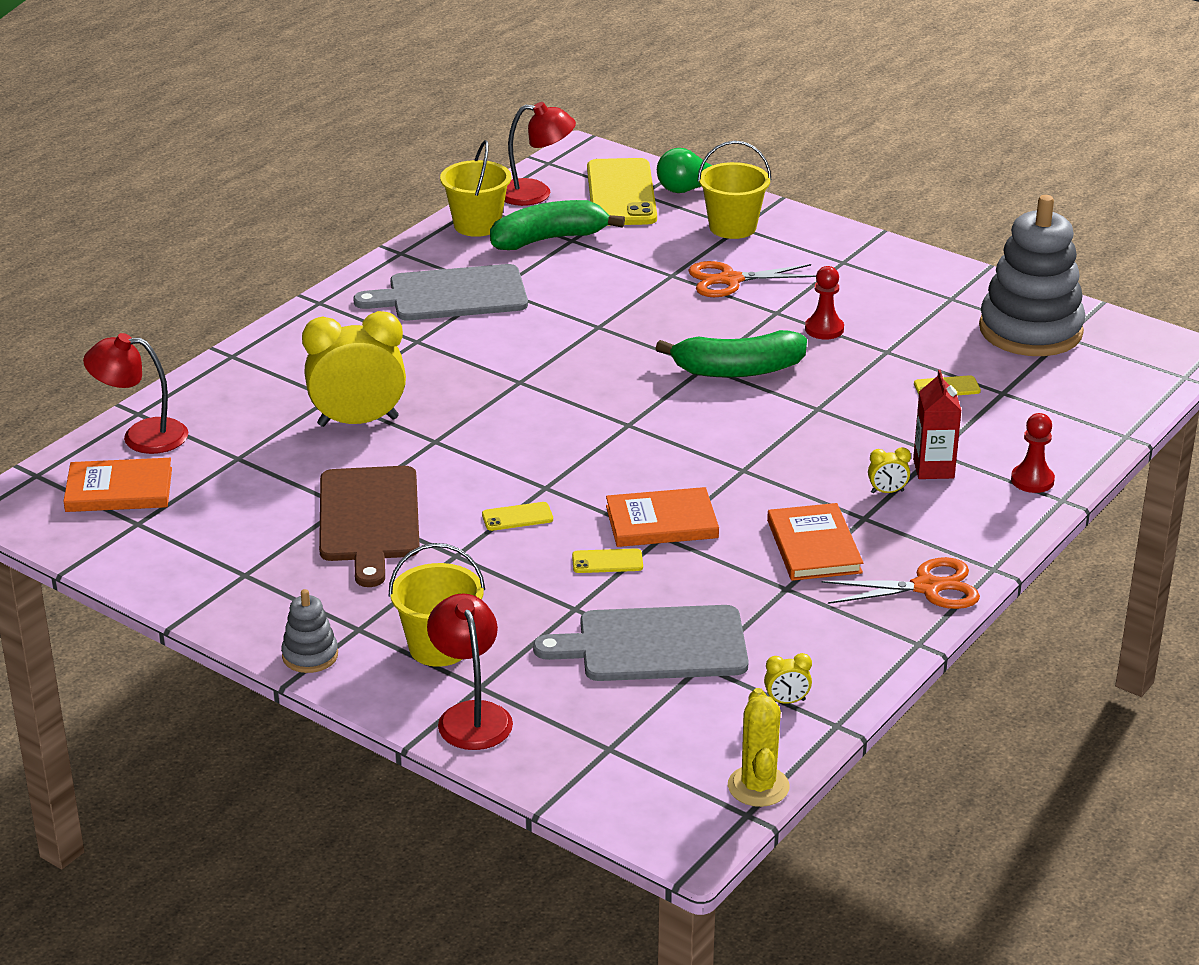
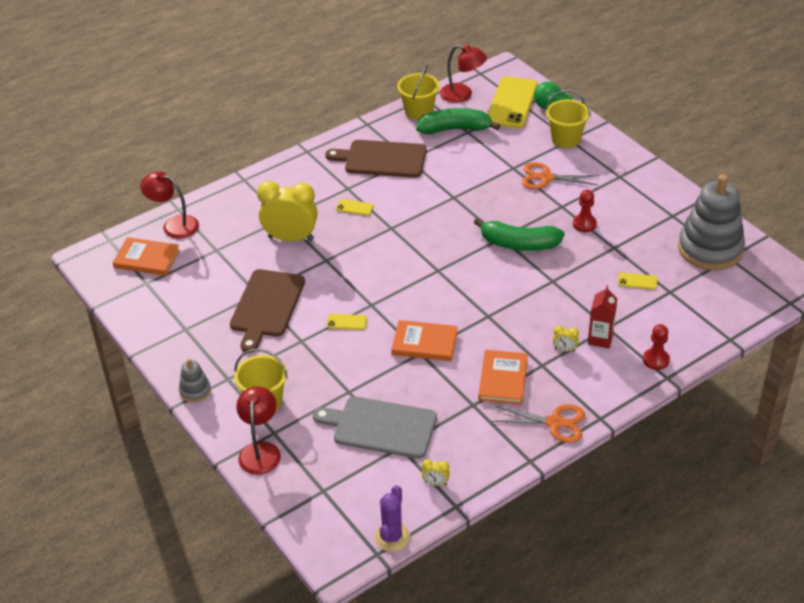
camera: 20 degrees right, 10 degrees up
grey cutting board [353,264,528,320] -> brown cutting board [325,140,426,178]
yellow phone [572,548,643,573] -> yellow phone moved to [336,199,374,216]
yellow cactus [728,688,789,807] -> purple cactus [374,485,410,552]

